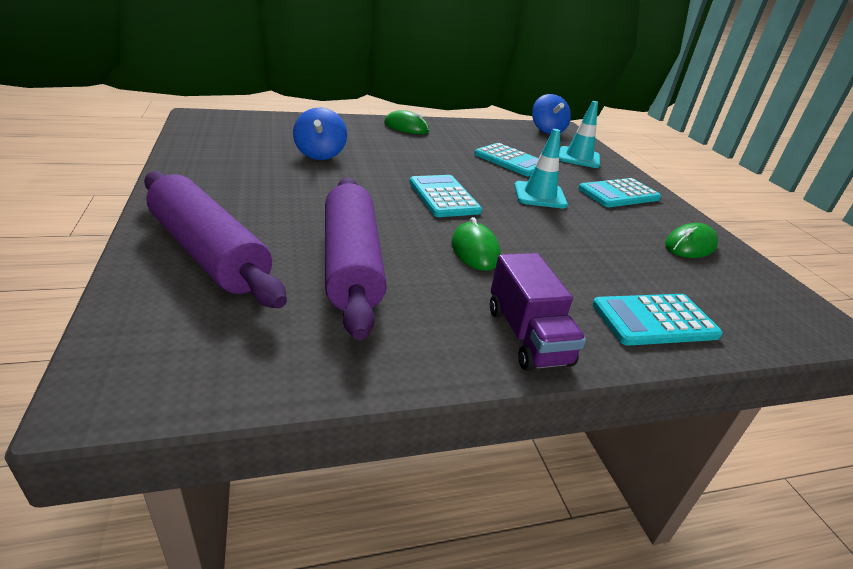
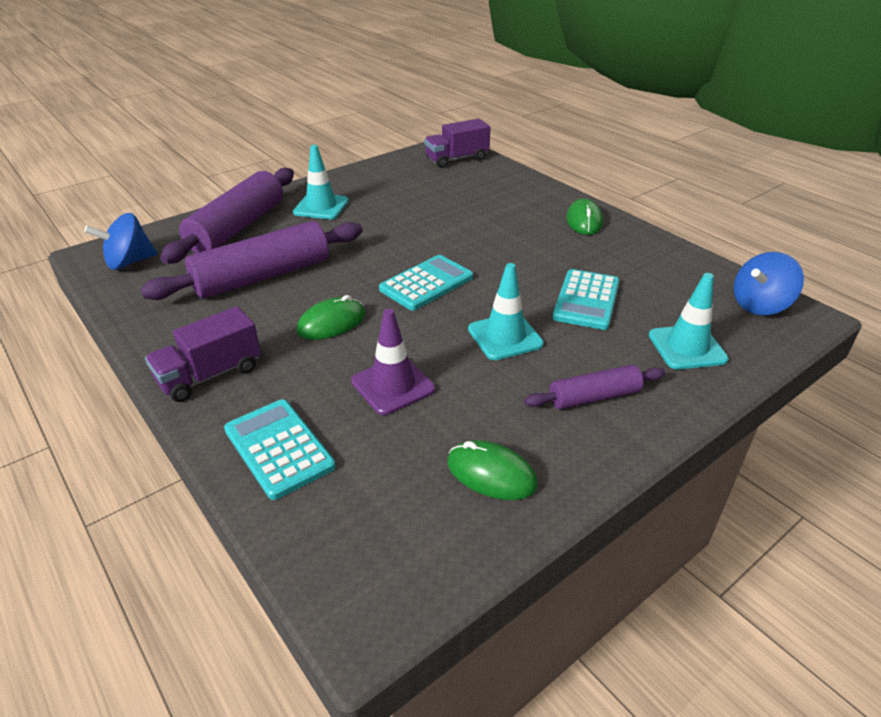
camera: 70 degrees right, 5 degrees up
blue spinning top [293,108,347,160] -> blue spinning top moved to [84,213,158,270]
turquoise calculator [578,178,661,207] -> purple rolling pin [524,365,665,410]
none -> turquoise traffic cone [293,145,349,219]
none -> purple traffic cone [351,308,435,415]
none -> purple truck [424,119,491,168]

